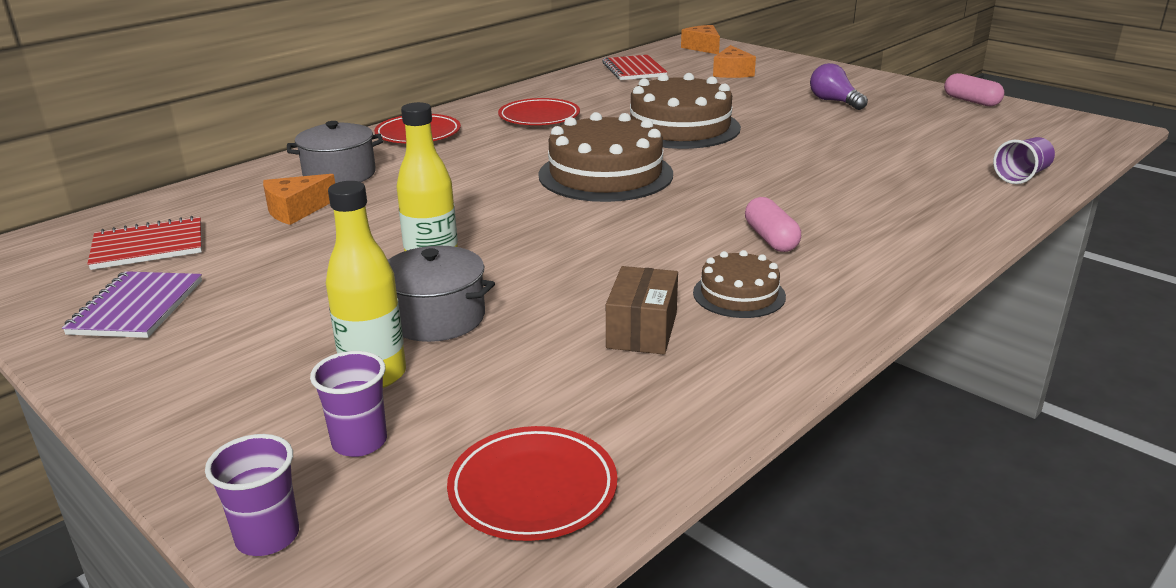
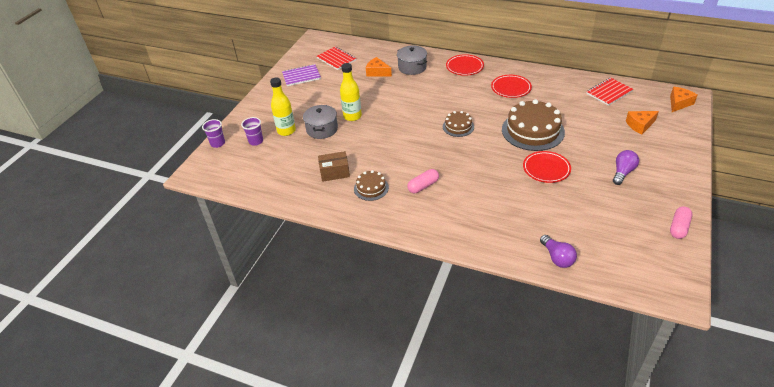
camera: 70 degrees right, 15 degrees up
red plate [447,426,617,541] -> red plate moved to [523,151,571,183]
brown cake [538,112,673,202] -> brown cake [443,111,474,137], size x0.52
purple cup [993,137,1055,184] -> purple light bulb [540,235,577,268]

